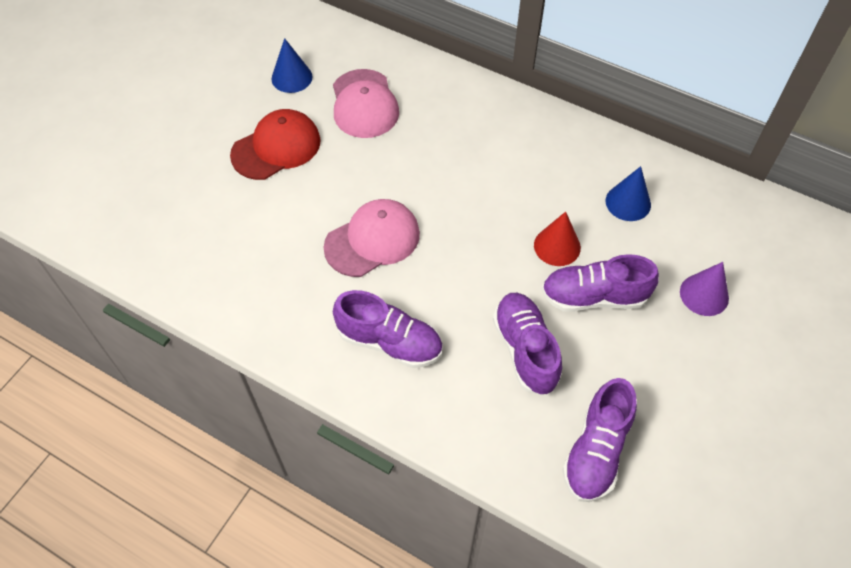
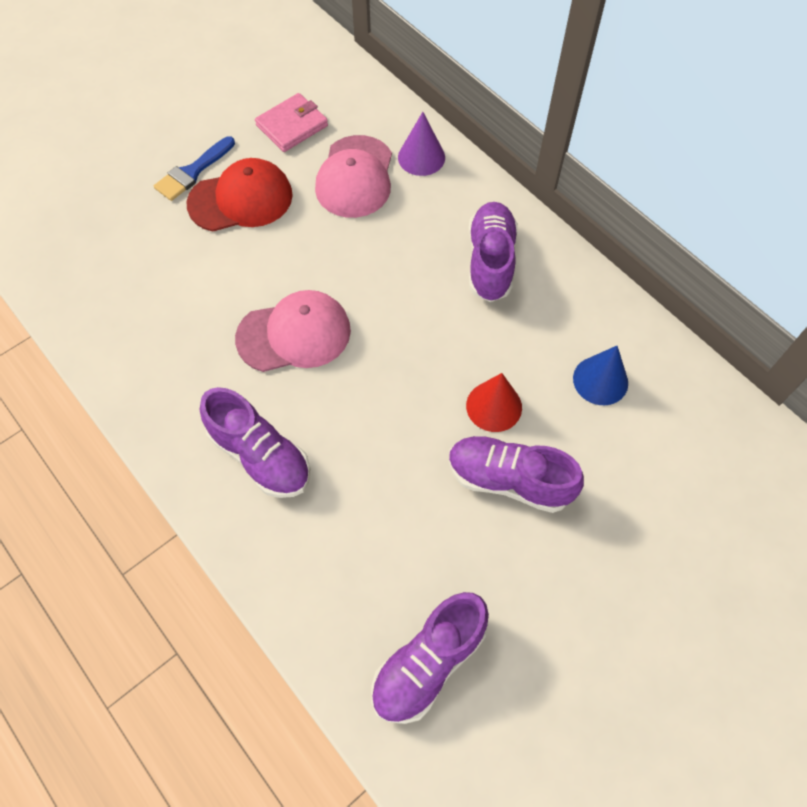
camera: 20 degrees right, 5 degrees up
blue cone [272,38,313,93] -> pink wallet [255,93,328,152]
purple shoe [493,293,562,395] -> purple shoe moved to [468,202,518,302]
purple cone [680,262,729,316] -> purple cone moved to [398,112,445,176]
none -> blue brush [154,136,235,201]

